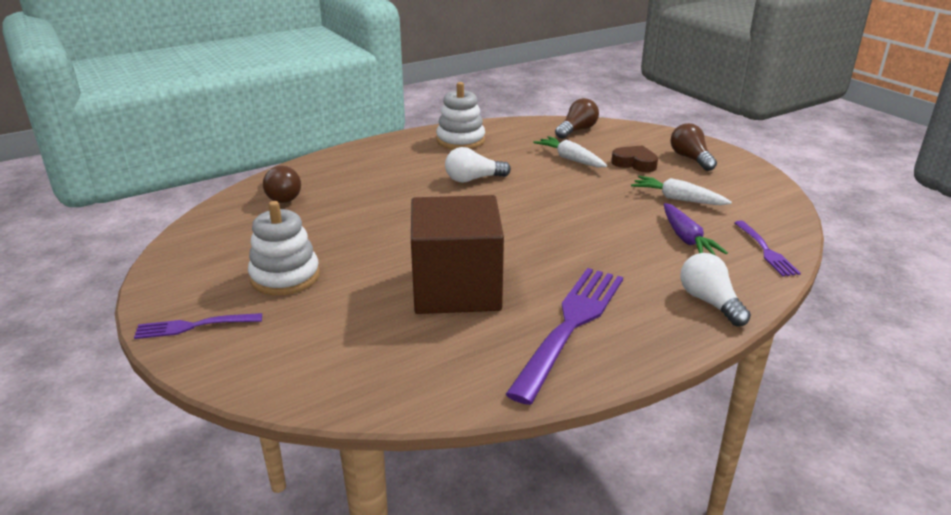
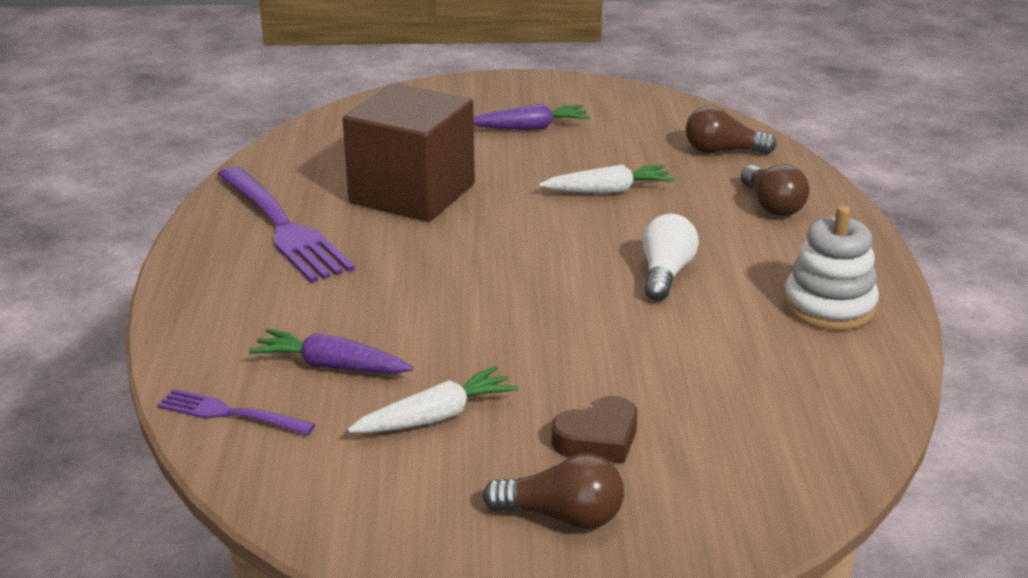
camera: 120 degrees right, 0 degrees up
purple fork [134,313,262,339] -> none
white stacking toy [248,201,320,296] -> purple carrot [474,103,590,130]
white carrot [533,136,607,167] -> white carrot moved to [539,164,674,194]
brown light bulb [555,98,599,139] -> brown light bulb moved to [740,164,809,216]
white light bulb [681,253,751,326] -> none

